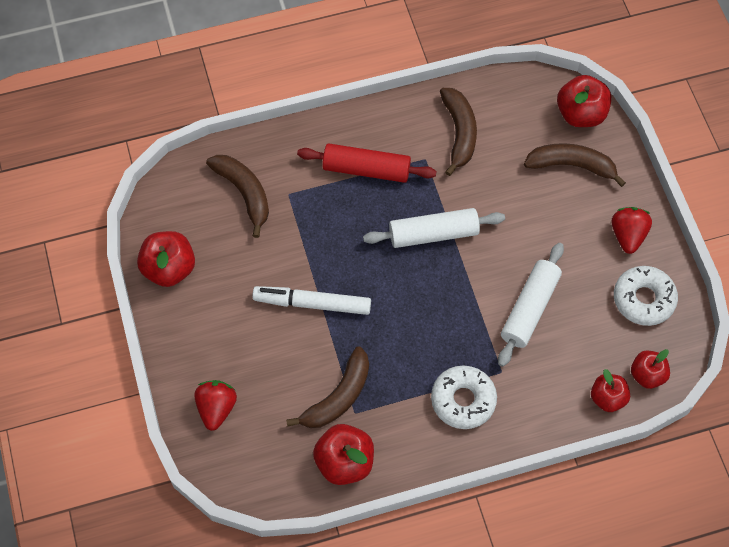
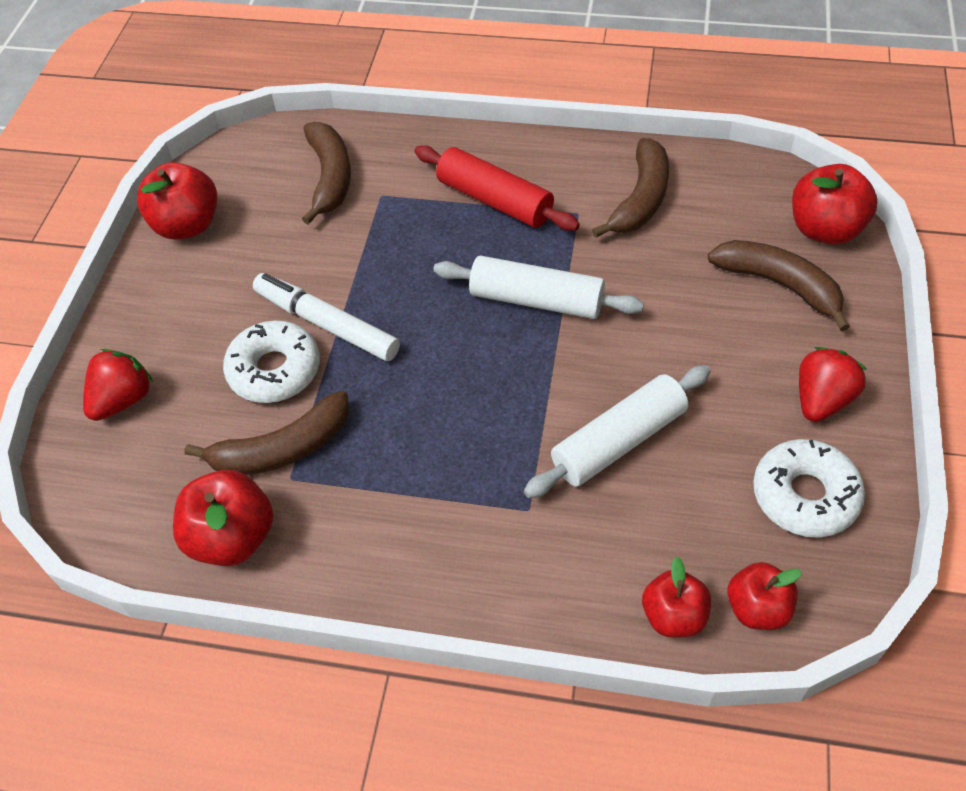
camera: 30 degrees right, 10 degrees down
white donut [431,366,497,429] -> white donut moved to [223,320,320,403]

